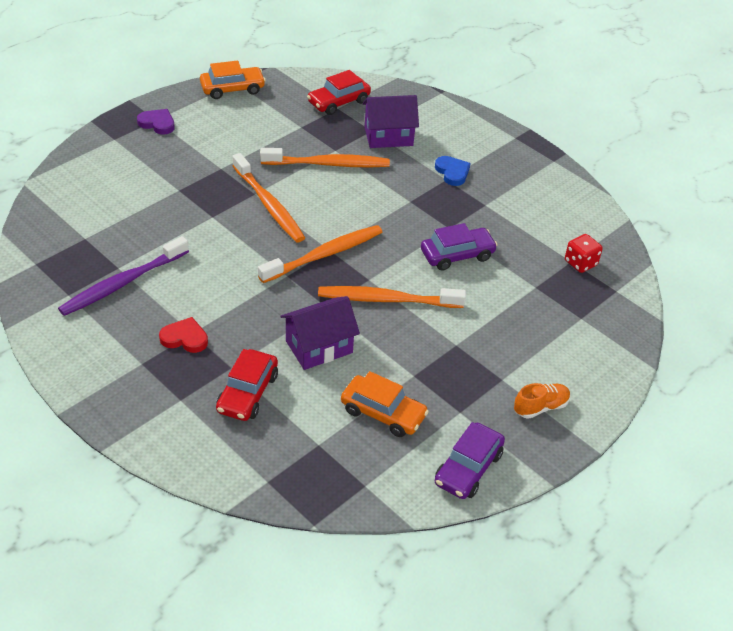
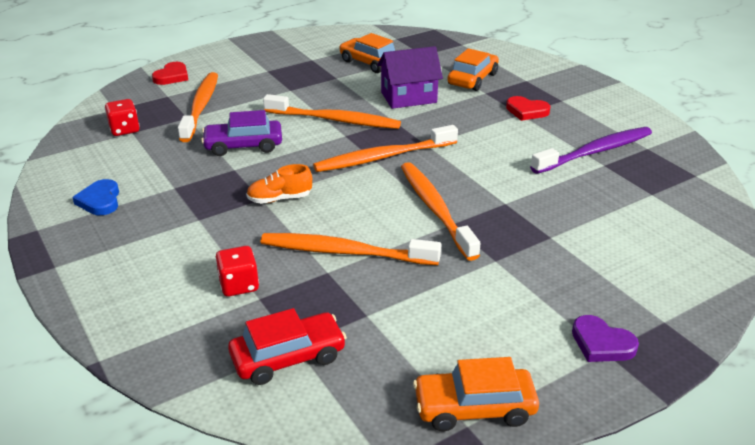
camera: 165 degrees left, 10 degrees down
red car [216,349,278,421] -> orange car [448,48,499,91]
purple house [363,95,419,148] -> red dice [215,246,259,297]
blue heart [435,156,470,186] -> blue heart moved to [72,179,119,215]
purple car [435,422,505,499] -> none
orange shoe [514,383,570,419] -> orange shoe moved to [246,164,312,204]
none -> red heart [152,62,188,85]
none -> orange toothbrush [178,72,218,142]

